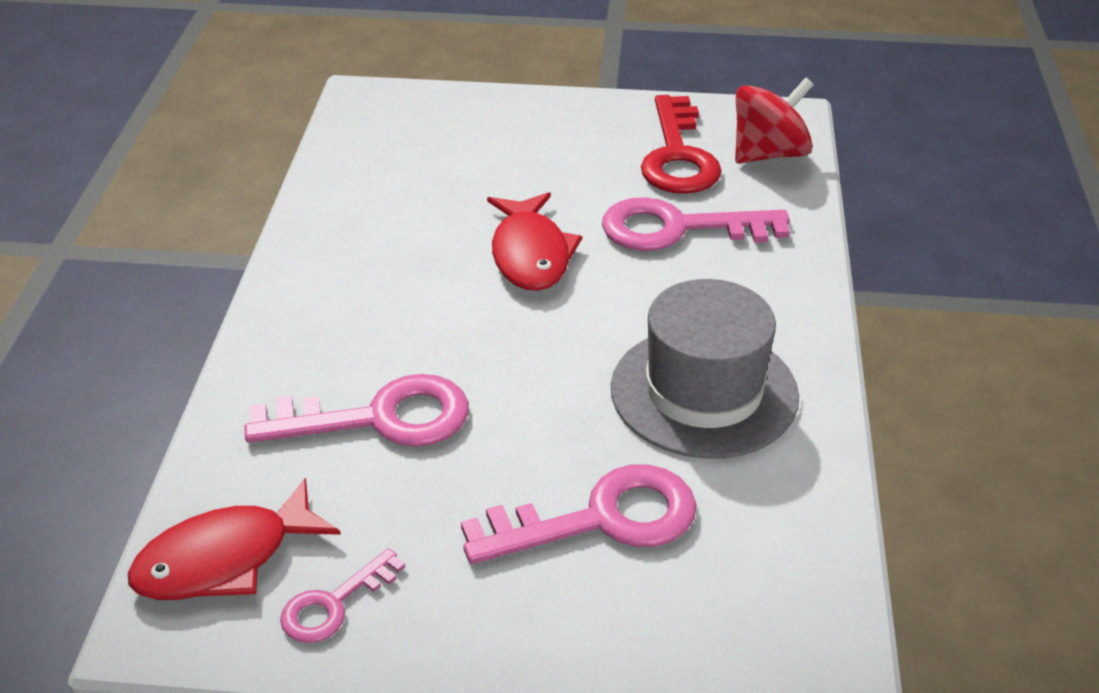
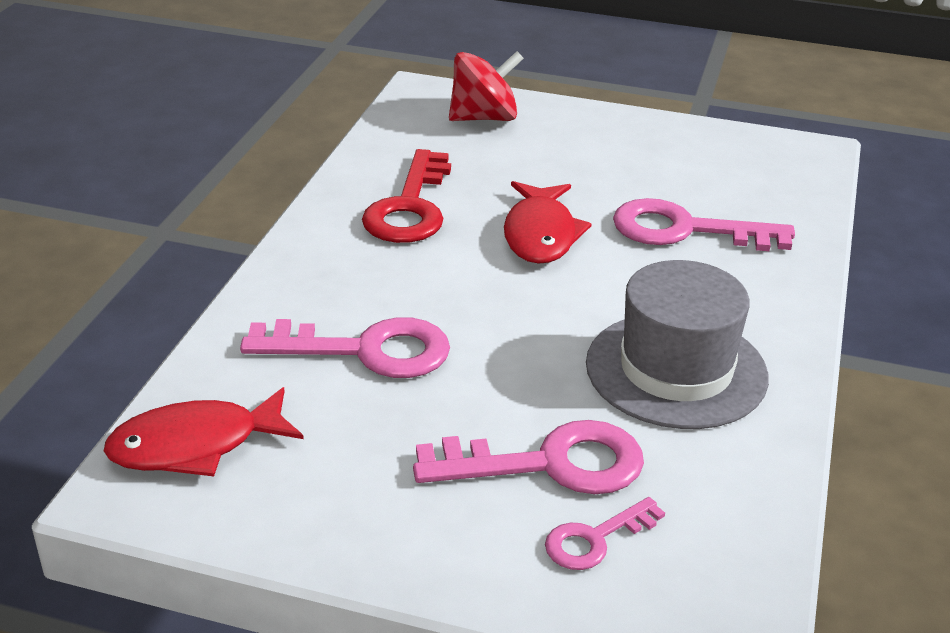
camera: 10 degrees right, 5 degrees down
pink key [280,548,405,643] -> pink key moved to [545,497,665,570]
red key [641,95,722,194] -> red key moved to [362,149,451,243]
red spinning top [735,77,814,163] -> red spinning top moved to [449,51,524,121]

